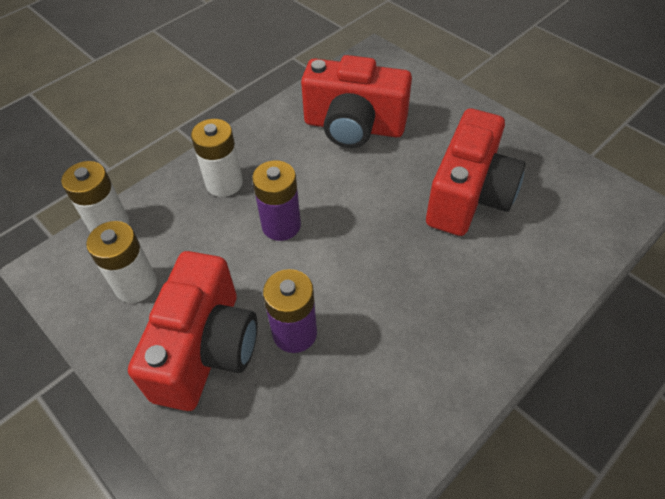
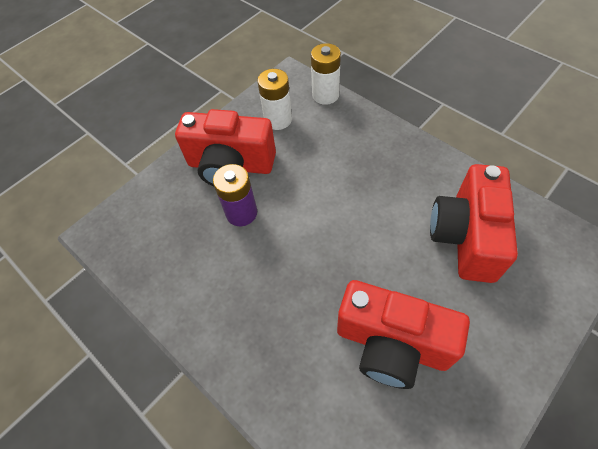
camera: 90 degrees right, 5 degrees up
white battery [191,119,243,197] -> none
purple battery [252,160,301,241] -> none

